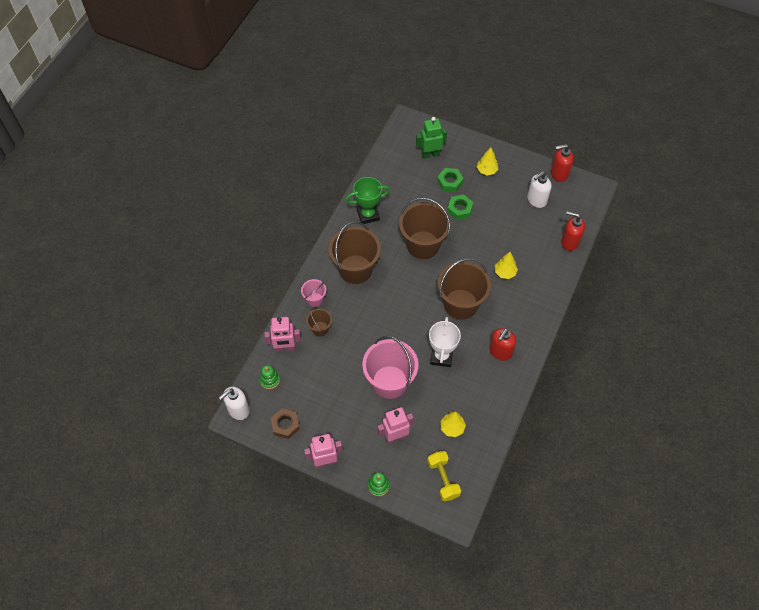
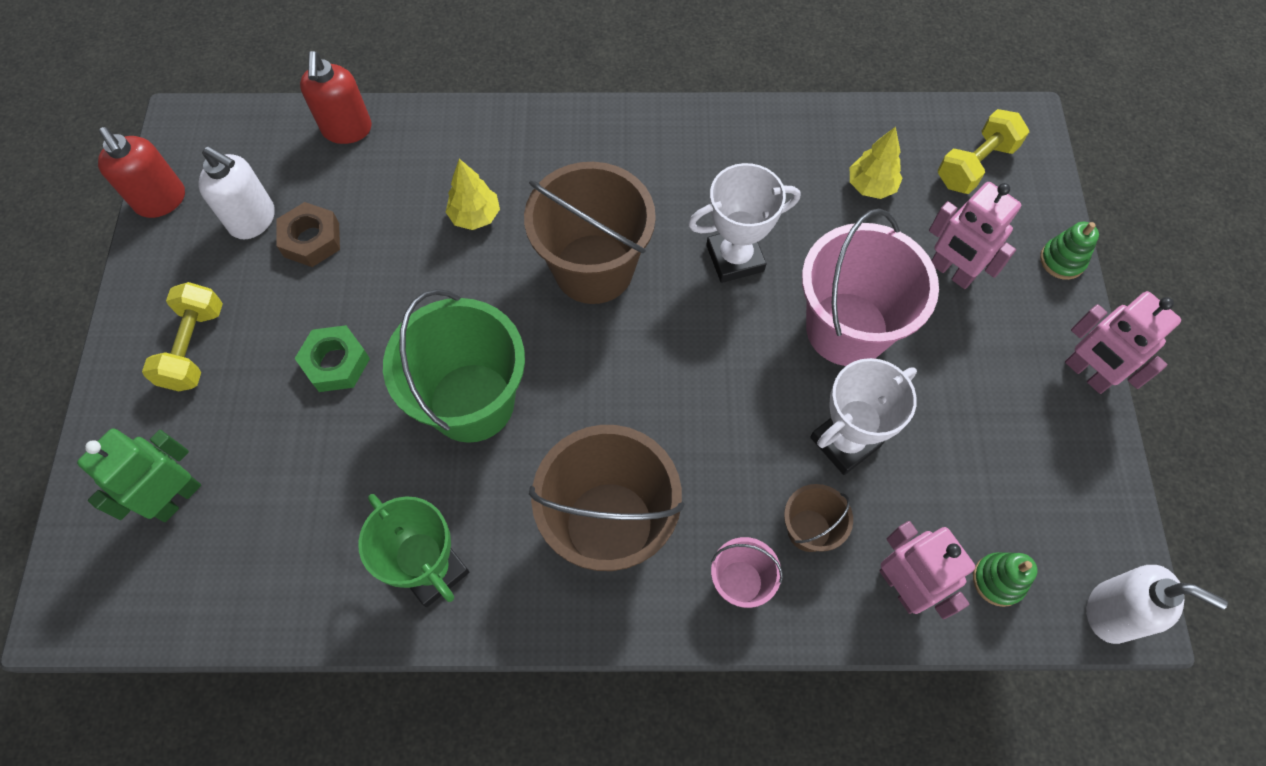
camera: 115 degrees left, 5 degrees up
brown nut [271,408,300,439] -> brown nut moved to [277,202,340,267]
brown bucket [399,198,451,259] -> green bucket [383,289,525,443]
green robot [416,117,447,159] -> green robot turned 75 degrees clockwise [77,428,201,522]
green nut [437,168,464,192] -> none
yellow tree [477,148,498,175] -> yellow dumbbell [142,282,223,391]
red soap dispenser [489,328,516,361] -> none
none -> white trophy [810,358,917,475]

